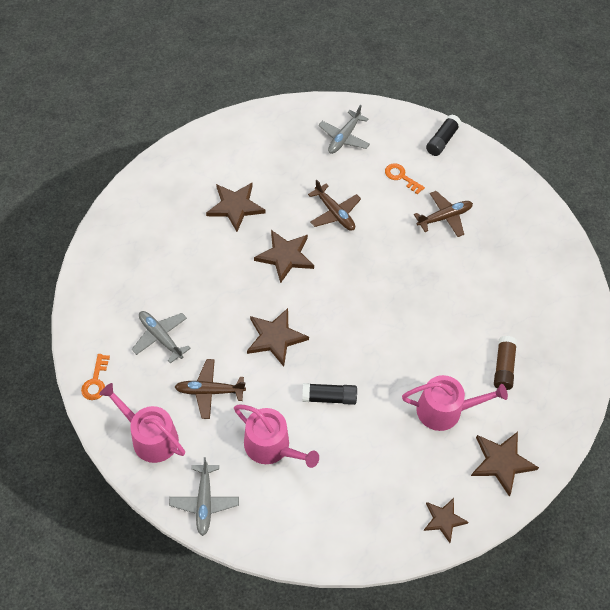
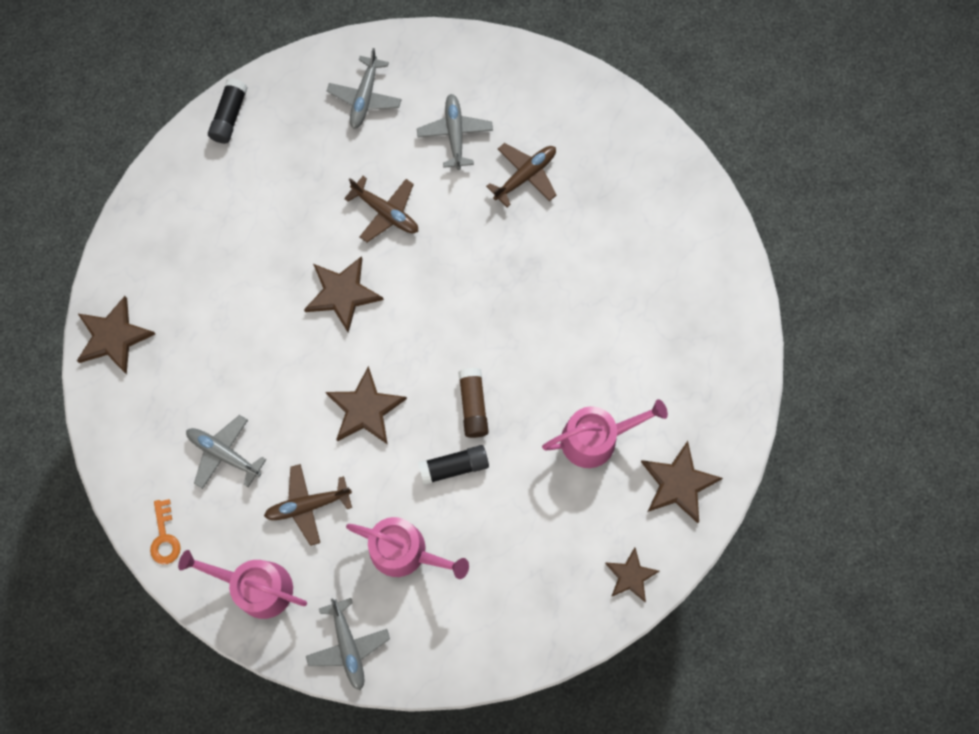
camera: 15 degrees left, 15 degrees up
brown star [206,183,266,232] -> brown star moved to [77,296,155,375]
orange key [385,163,425,194] -> grey plane [417,94,493,170]
black glue stick [426,115,461,156] -> black glue stick moved to [208,78,248,144]
brown glue stick [494,336,517,390] -> brown glue stick moved to [459,368,489,438]

